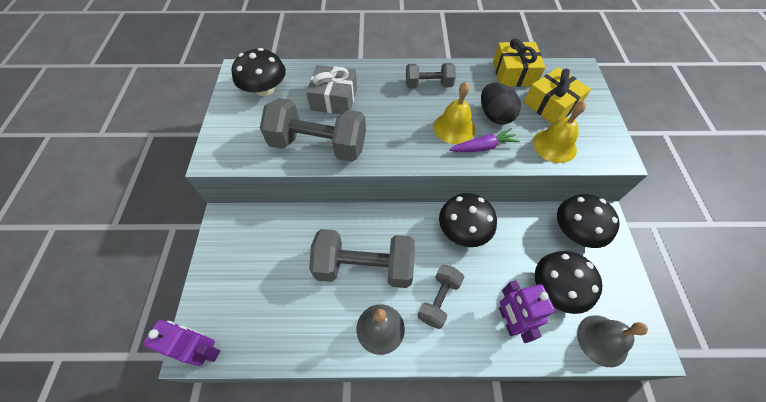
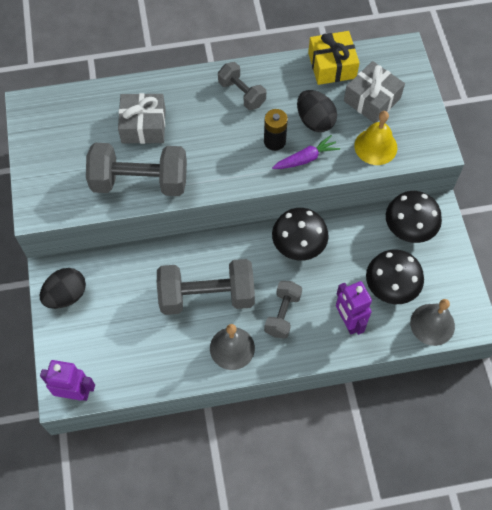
camera: 10 degrees left, 5 degrees up
black mushroom [232,48,286,96] -> none
grey dumbbell [406,63,456,89] -> grey dumbbell turned 60 degrees clockwise [218,62,266,110]
yellow bell [434,82,475,144] -> black battery [264,109,288,151]
yellow gift [524,67,591,124] -> grey gift [344,61,405,123]
none -> black egg [40,268,86,309]

